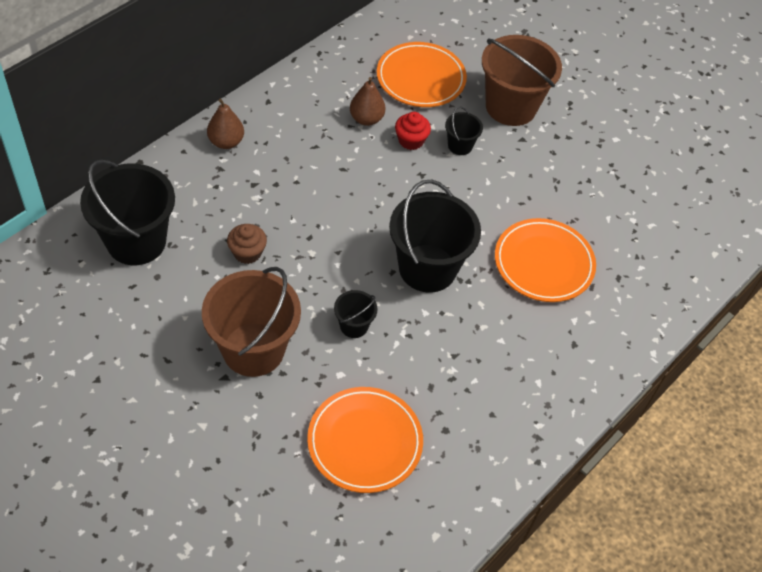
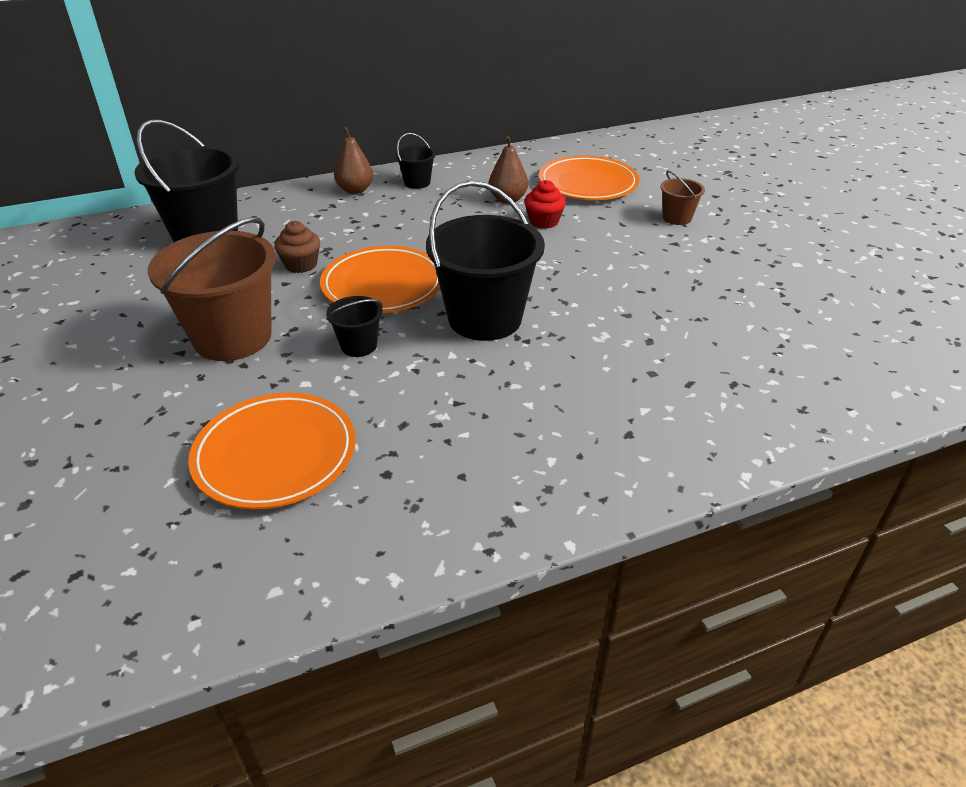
camera: 30 degrees right, 15 degrees down
black bucket [445,107,483,155] -> black bucket moved to [395,133,436,189]
brown bucket [482,35,562,126] -> brown bucket [660,171,705,225], size x0.47
orange plate [495,218,596,302] -> orange plate moved to [320,246,440,313]

